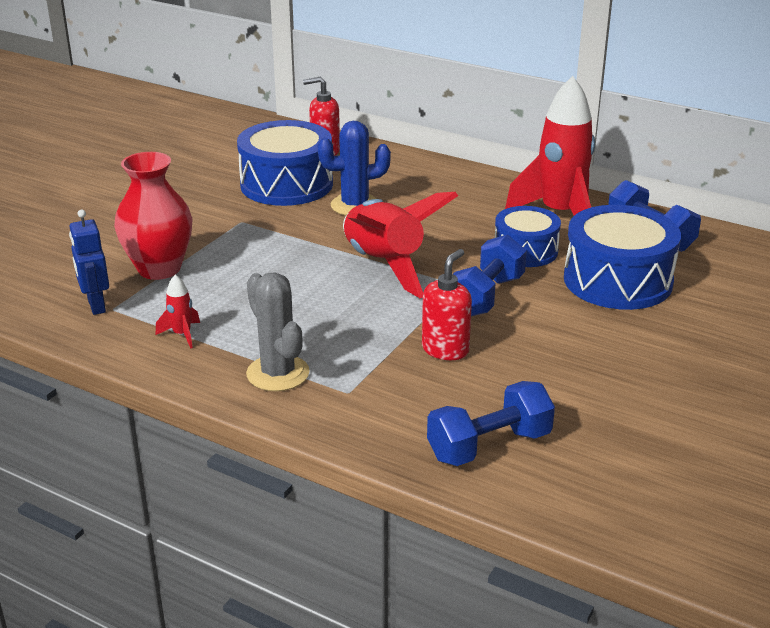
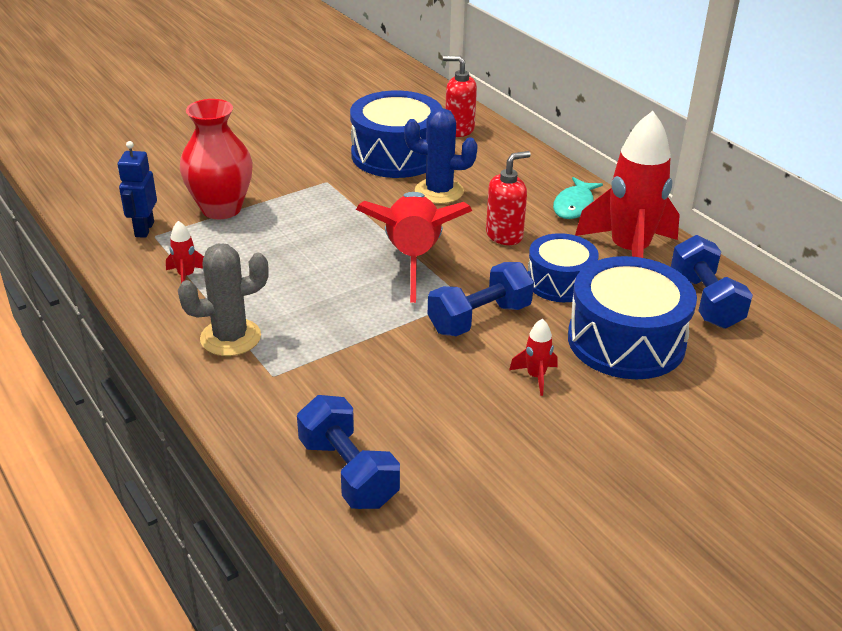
camera: 25 degrees right, 5 degrees up
grey cactus [246,272,309,391] -> grey cactus turned 75 degrees clockwise [178,244,269,356]
red soap dispenser [422,249,472,360] -> red soap dispenser moved to [486,151,531,245]
blue dumbbell [427,381,555,466] -> blue dumbbell turned 60 degrees clockwise [297,395,400,509]
none -> red rocket [509,319,558,396]
none -> turquoise fish [553,177,603,219]

